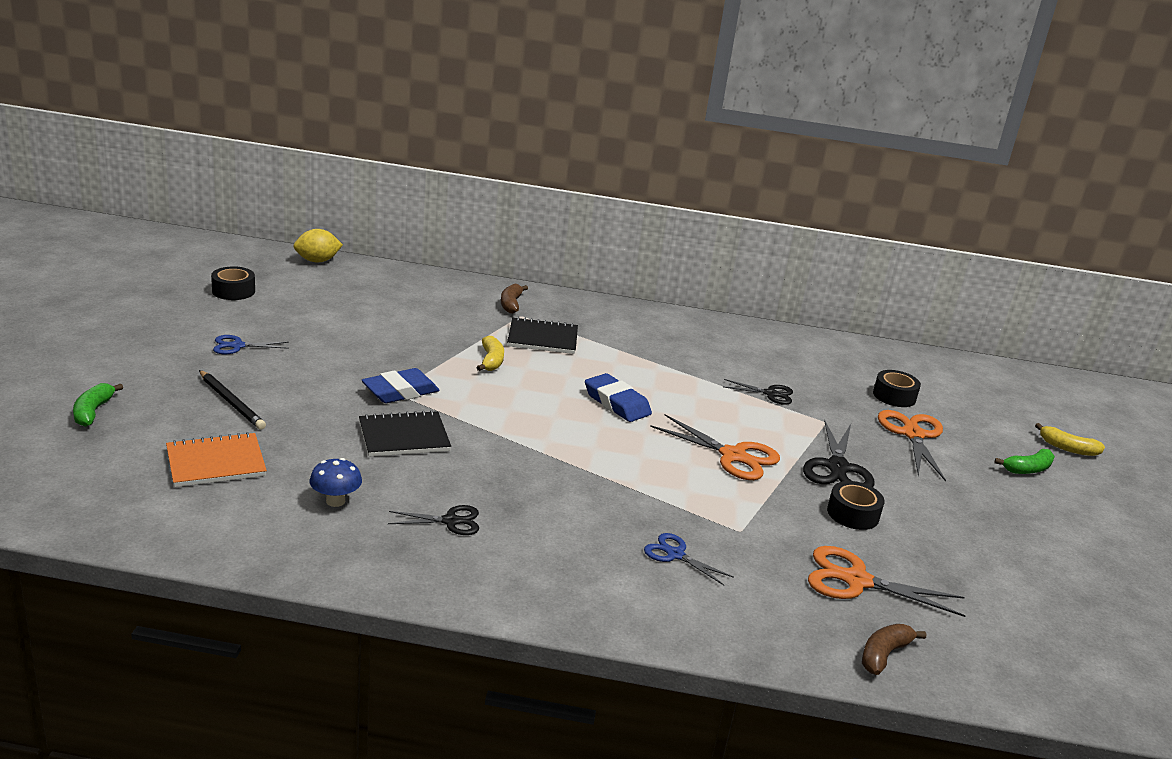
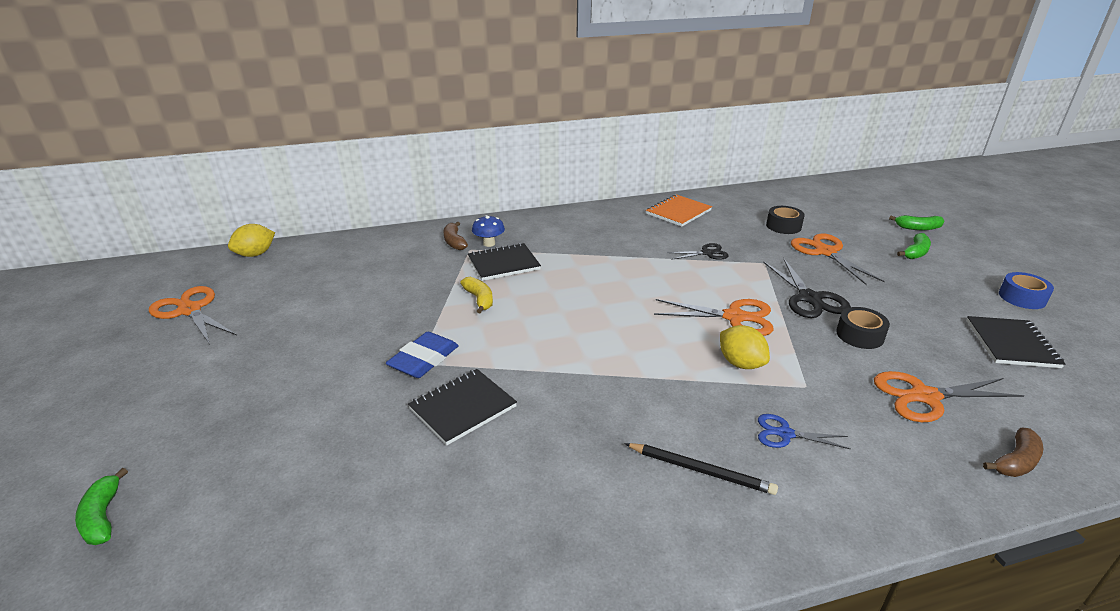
camera: 20 degrees left, 5 degrees up
orange notebook [166,432,267,487] -> orange notebook moved to [646,194,712,227]
black pencil [199,370,266,430] -> black pencil moved to [624,443,778,495]
black tape [211,266,255,300] -> orange scissors [149,286,237,345]
blue scissors [213,335,289,354] -> none
blue mushroom [310,458,362,507] -> blue mushroom moved to [472,215,505,247]
black scissors [388,505,479,535] -> none
blue eraser [585,373,652,422] -> none
brown banana [862,624,926,675] -> brown banana turned 150 degrees counterclockwise [983,428,1043,477]
yellow banana [1035,423,1105,456] -> green banana [889,215,944,230]
none -> yellow lemon [720,325,770,369]
none -> black notebook [966,316,1065,368]
none -> blue tape [999,272,1054,309]

